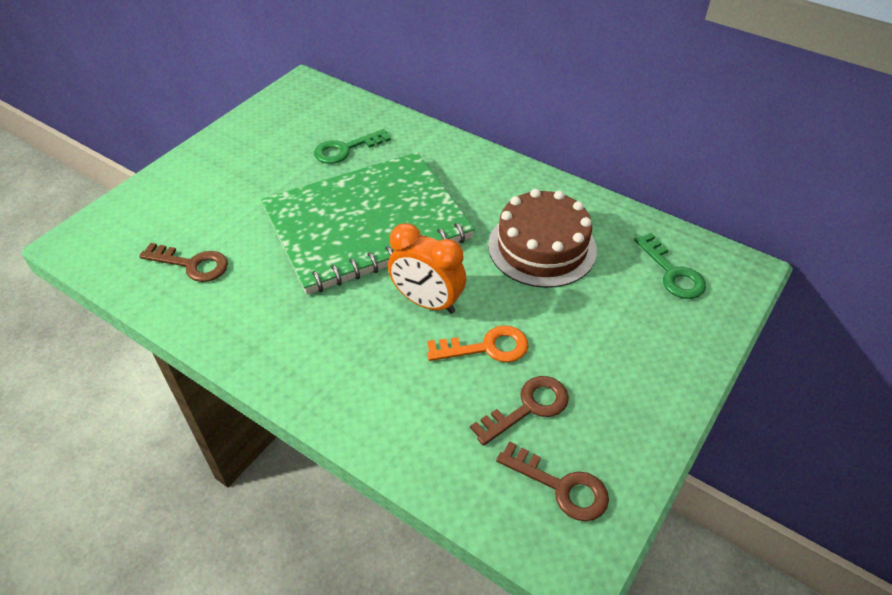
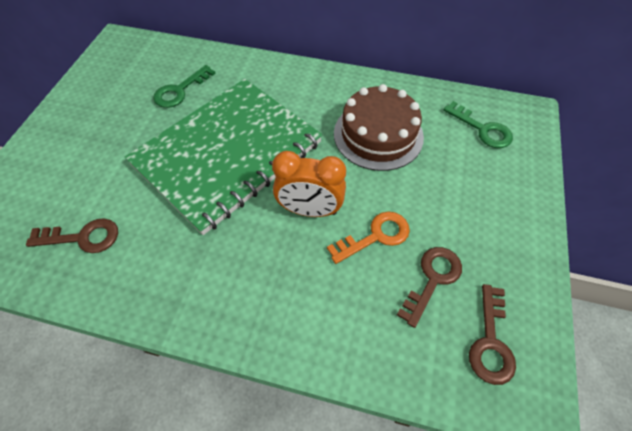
camera: 20 degrees left, 10 degrees up
brown key [496,441,609,521] -> brown key turned 90 degrees clockwise [469,284,516,385]

